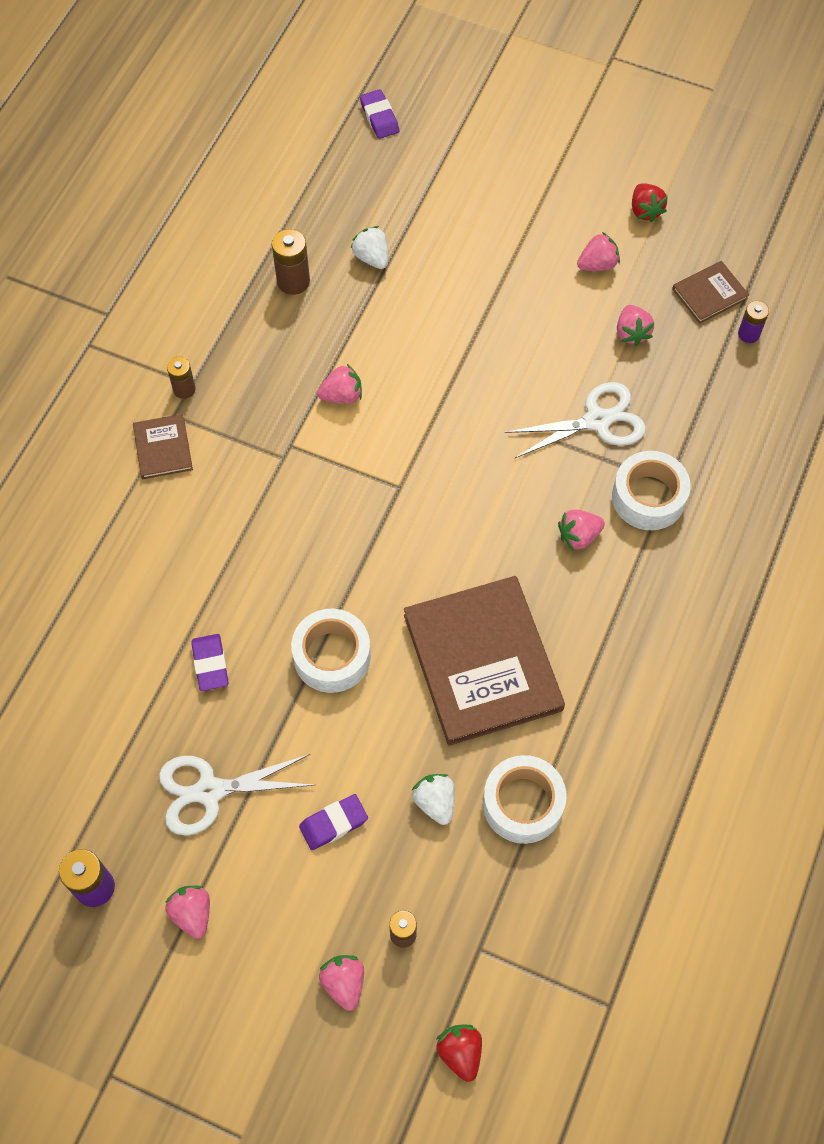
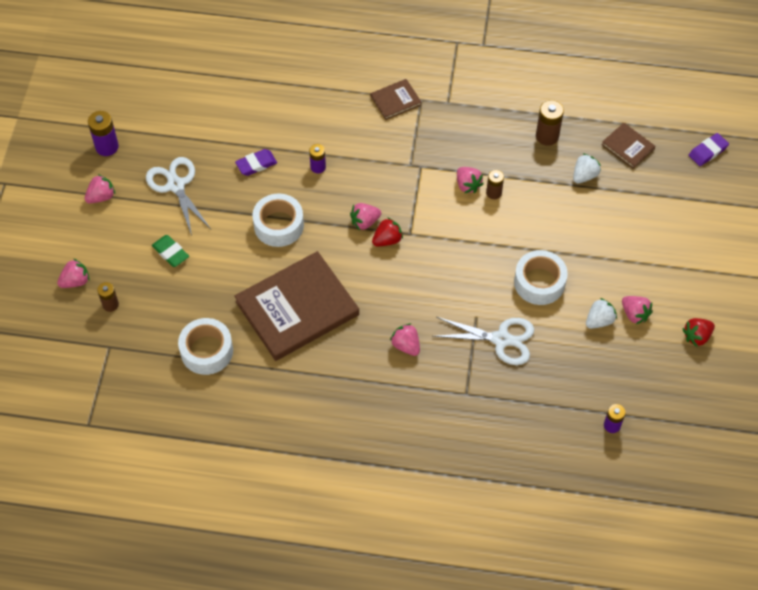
camera: 75 degrees right, 5 degrees down
brown battery [167,357,196,399] -> brown battery moved to [486,170,504,199]
purple eraser [299,794,368,850] -> green eraser [152,235,189,267]
white strawberry [412,774,455,825] -> white strawberry moved to [586,298,617,329]
red strawberry [436,1024,482,1082] -> red strawberry moved to [372,217,403,246]
white scissors [505,382,646,458] -> white scissors turned 45 degrees counterclockwise [433,317,534,365]
white tape [612,451,691,530] -> white tape moved to [514,250,568,305]
pink strawberry [617,305,654,346] -> pink strawberry moved to [350,203,381,230]
brown book [672,261,749,324] -> brown book moved to [601,123,655,168]
none -> purple battery [309,144,326,173]

